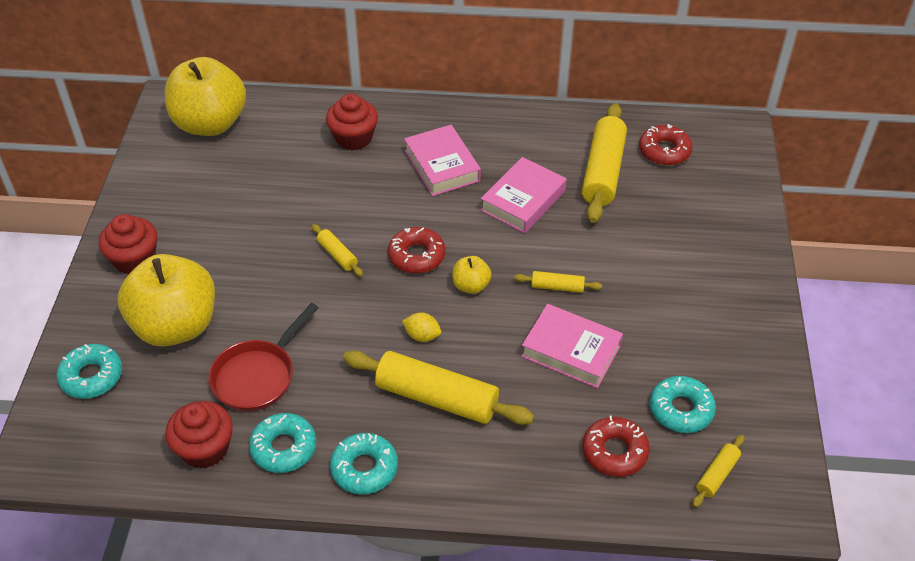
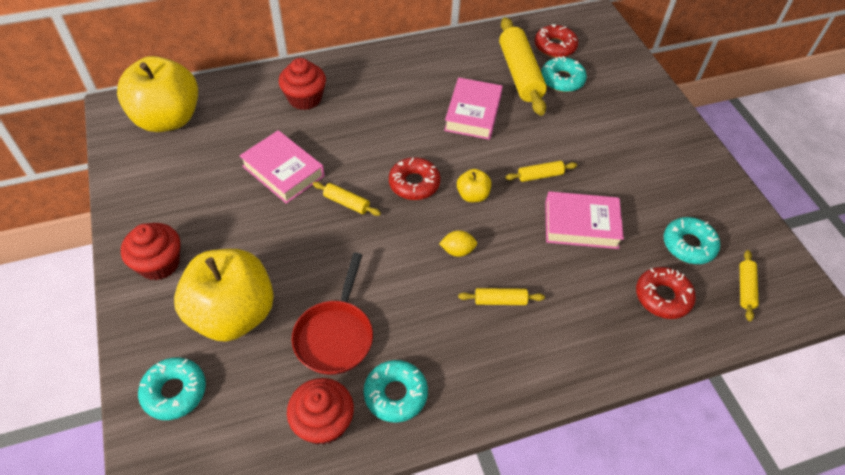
camera: 25 degrees left, 5 degrees up
turquoise donut [330,433,398,494] -> turquoise donut moved to [541,56,587,92]
yellow rolling pin [343,351,534,425] -> yellow rolling pin [458,288,545,305], size x0.47
pink book [404,125,481,196] -> pink book moved to [239,130,325,204]

